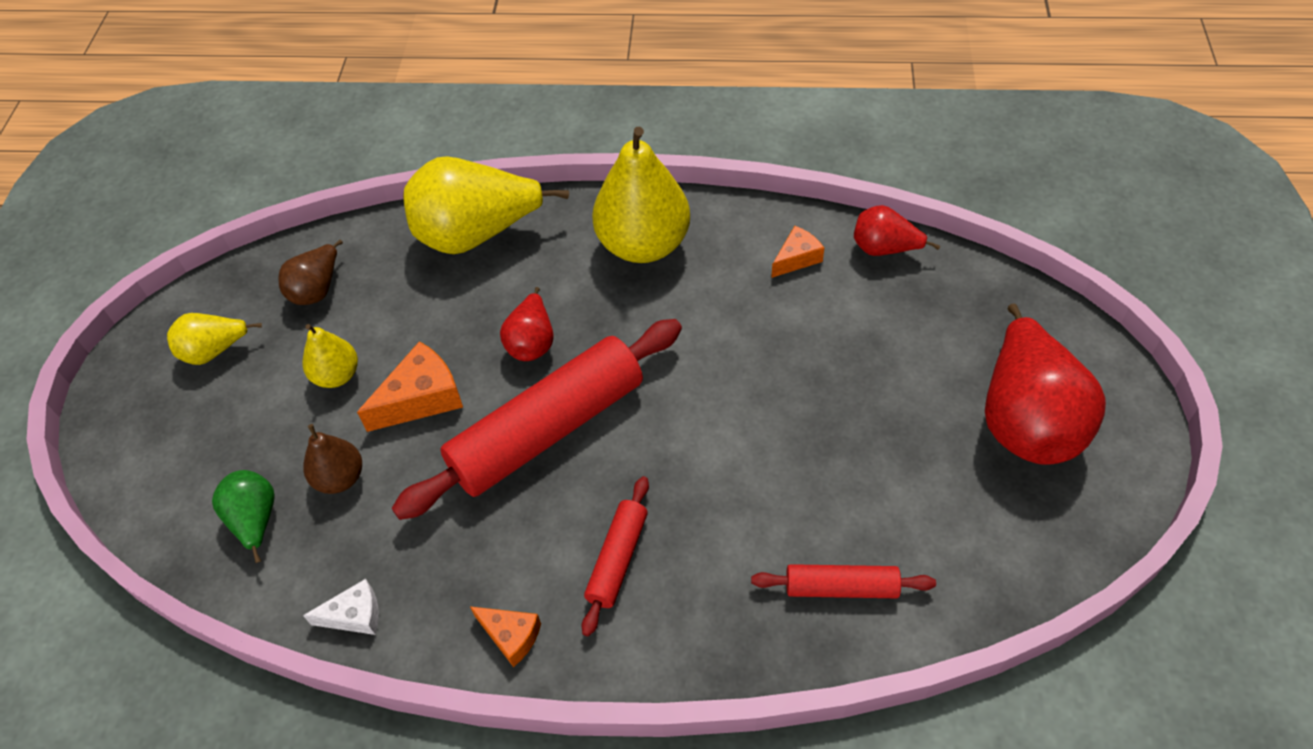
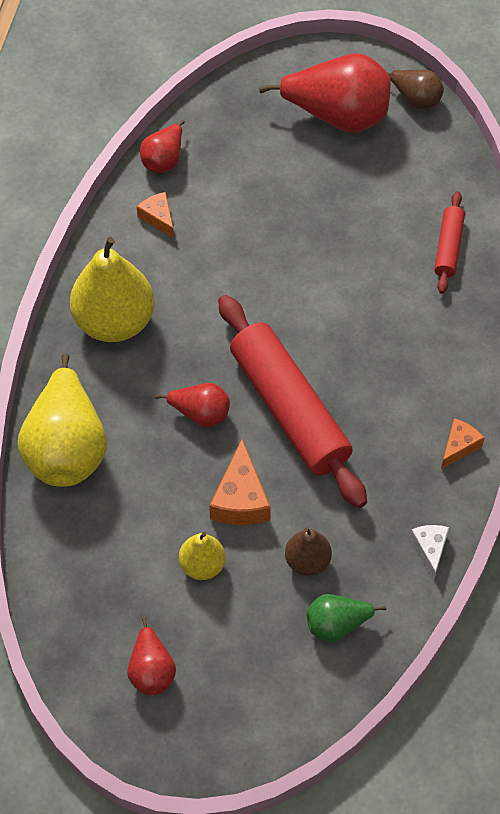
camera: 85 degrees left, 5 degrees up
yellow pear [167,313,262,365] -> red pear [127,617,176,695]
brown pear [278,240,343,305] -> brown pear moved to [387,70,444,110]
orange cheese [357,341,463,432] -> orange cheese turned 150 degrees counterclockwise [209,439,271,525]
red rolling pin [582,476,649,636] -> none

